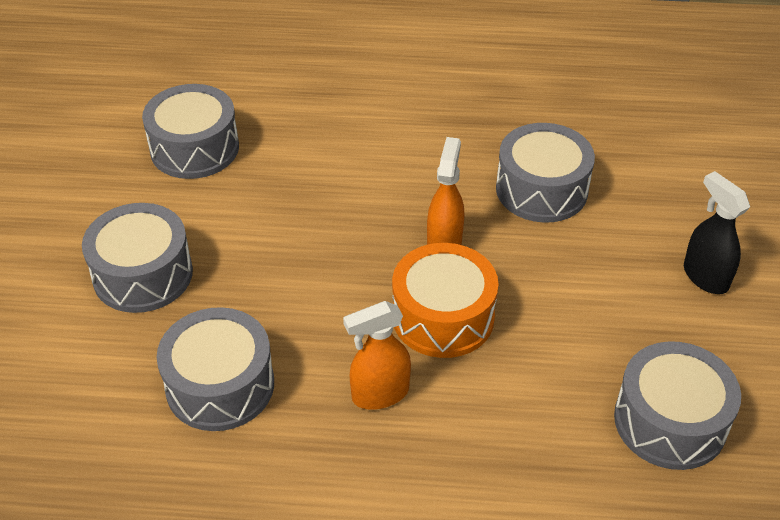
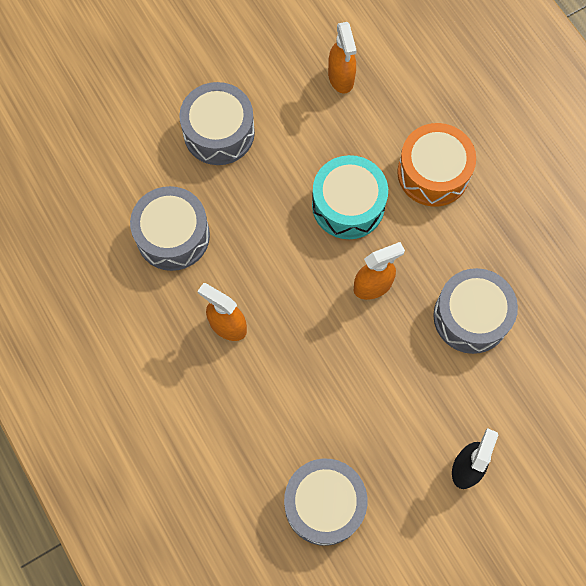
camera: 55 degrees right, 25 degrees up
grey drum [142,84,239,179] -> orange spray bottle [328,22,357,93]
orange drum [392,243,499,358] -> orange drum moved to [397,123,476,207]
none -> turquoise drum [312,155,388,239]

